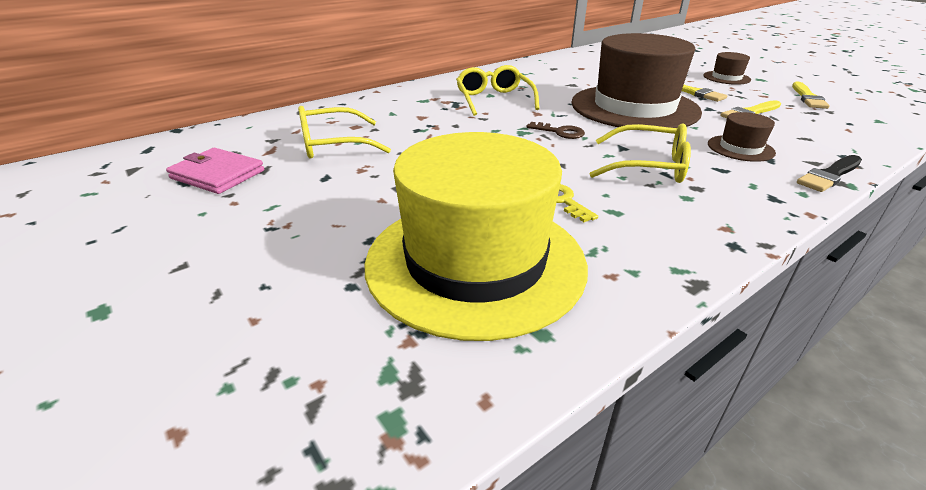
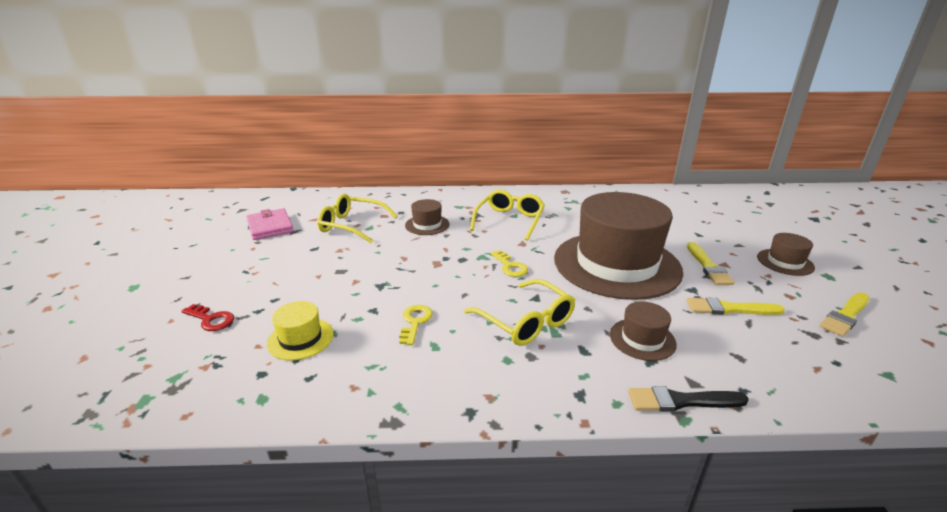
camera: 35 degrees right, 5 degrees down
yellow hat [365,132,588,341] -> yellow hat [267,301,334,360], size x0.41
brown key [527,122,585,139] -> yellow key [491,250,528,277]
none -> red key [181,304,234,331]
none -> brown hat [405,199,450,235]

